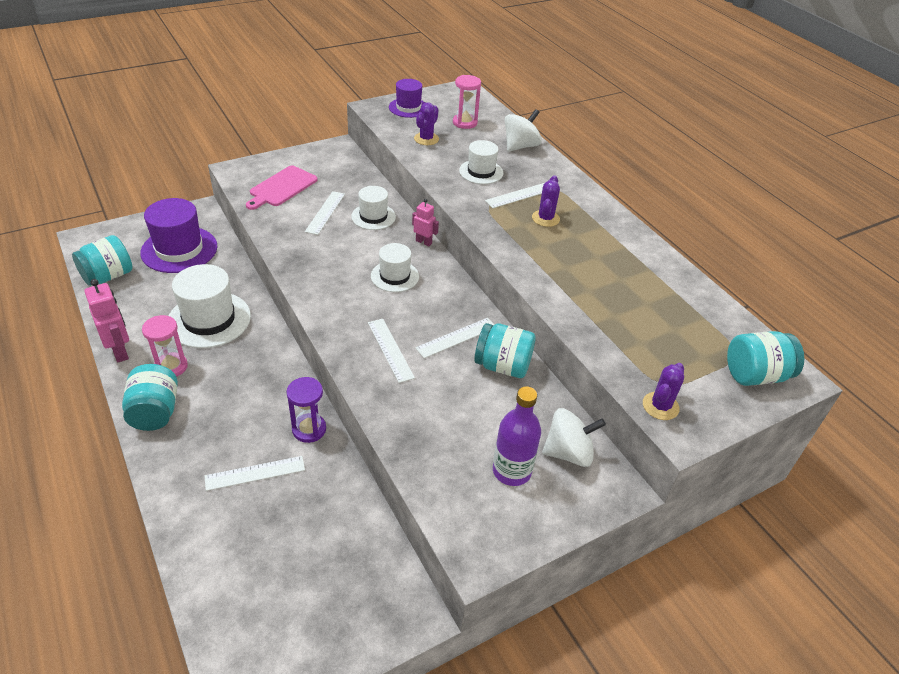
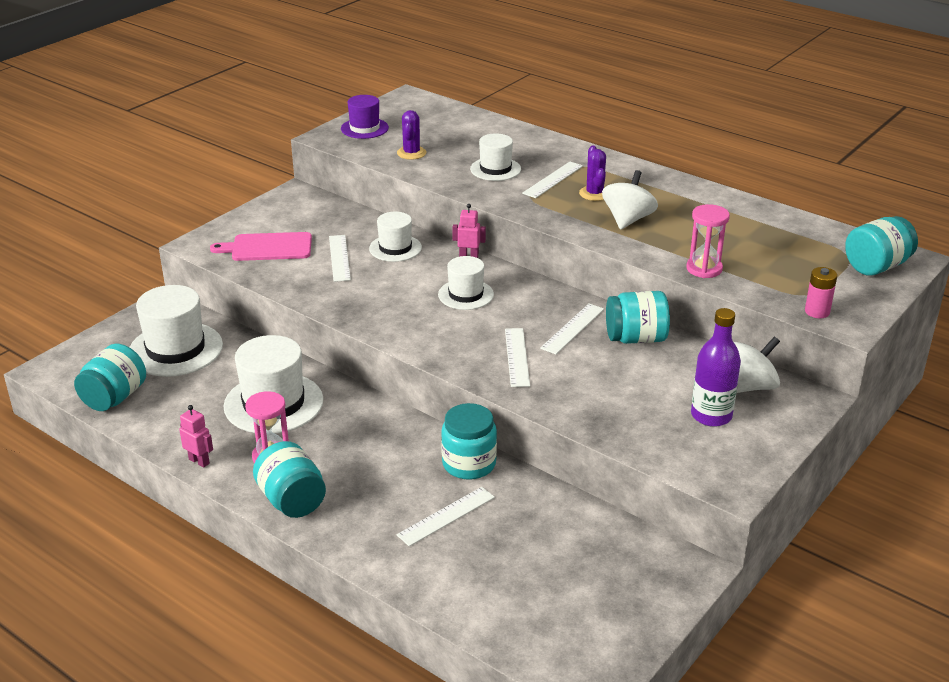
camera: 20 degrees left, 10 degrees down
pink robot [84,279,129,362] -> pink robot [179,405,213,468], size x0.61
purple hat [140,198,217,273] -> white hat [130,285,223,377]
pink cutting board [246,166,318,210] -> pink cutting board turned 75 degrees clockwise [210,232,312,261]
purple hourglass [286,377,326,443] -> turquoise jar [441,403,497,480]
white ruler [368,319,415,383] -> white ruler turned 45 degrees clockwise [505,328,530,387]
pink hourglass [453,75,481,129] -> pink hourglass moved to [686,204,730,278]
white spinning top [504,109,542,151] -> white spinning top moved to [602,170,658,229]
purple cactus [643,363,684,420] -> pink battery [805,267,837,318]

